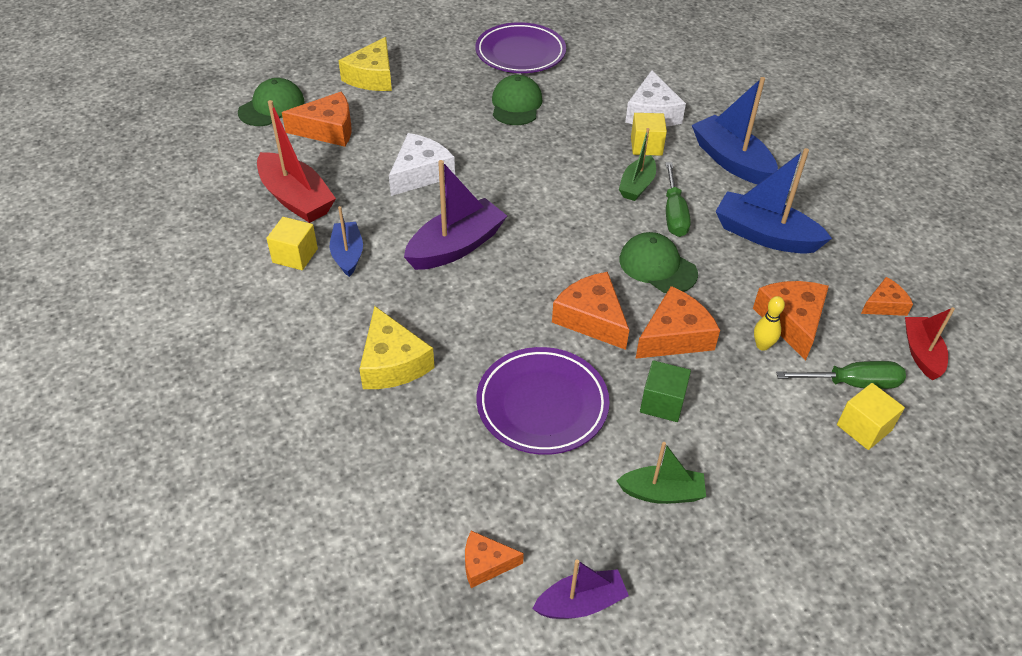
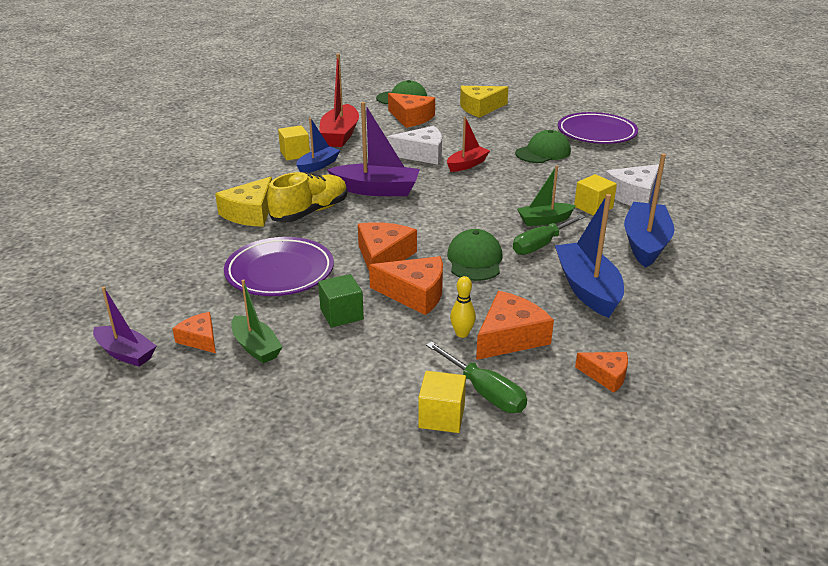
camera: 50 degrees right, 15 degrees down
orange cheese [465,531,524,588] -> orange cheese moved to [172,312,216,353]
red boat [905,307,955,380] -> red boat moved to [447,117,490,172]
none -> yellow shoe [267,172,347,222]

